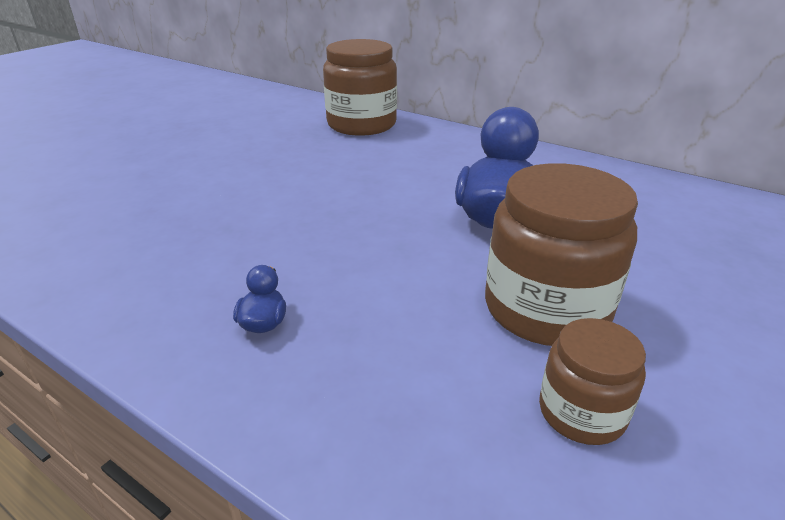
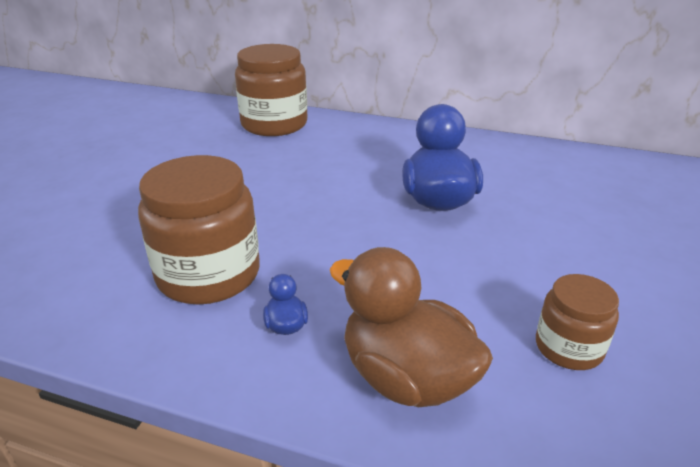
camera: 15 degrees left, 0 degrees up
brown jar [485,163,638,346] -> brown jar moved to [138,155,260,305]
none -> brown duck [330,247,493,407]

